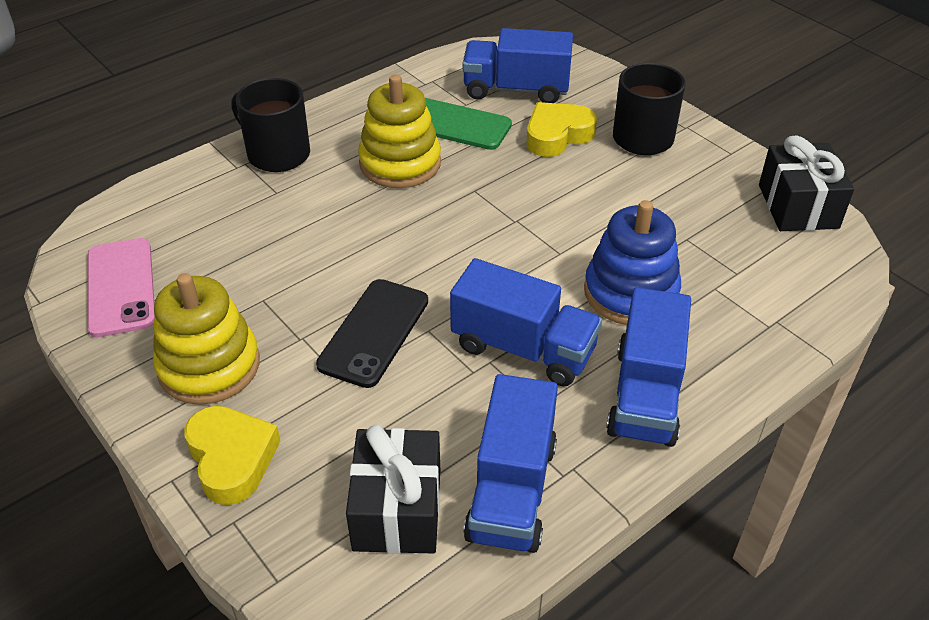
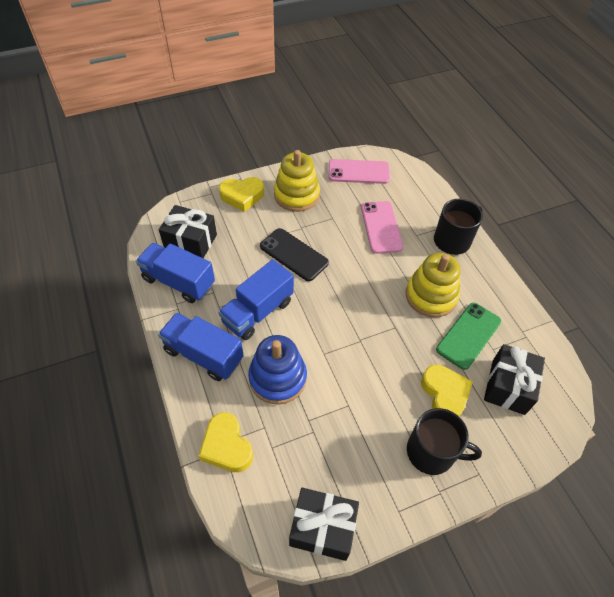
camera: 105 degrees right, 10 degrees up
blue truck [463,28,573,103] -> black gift [484,344,545,415]
none -> yellow heart [199,412,253,472]
none -> pink phone [361,201,403,254]

